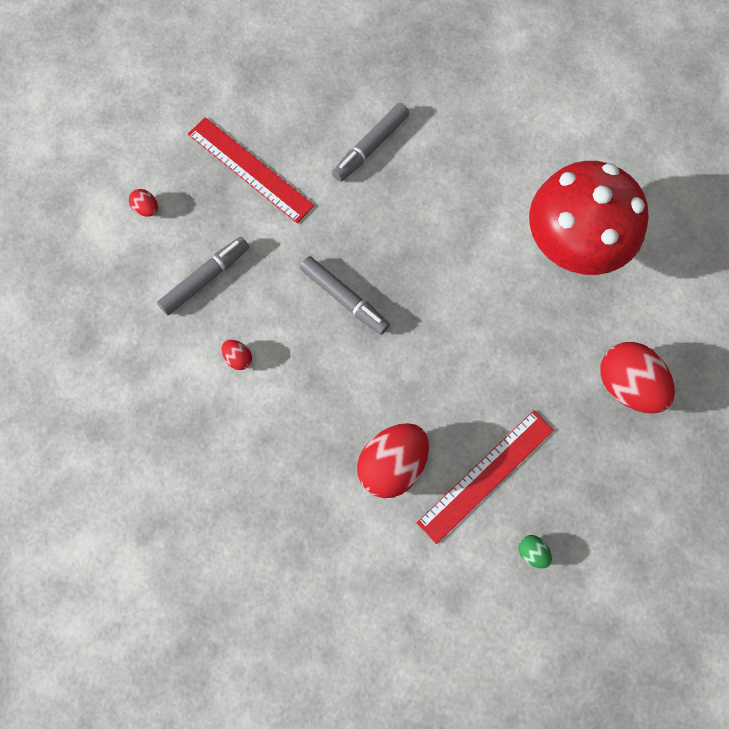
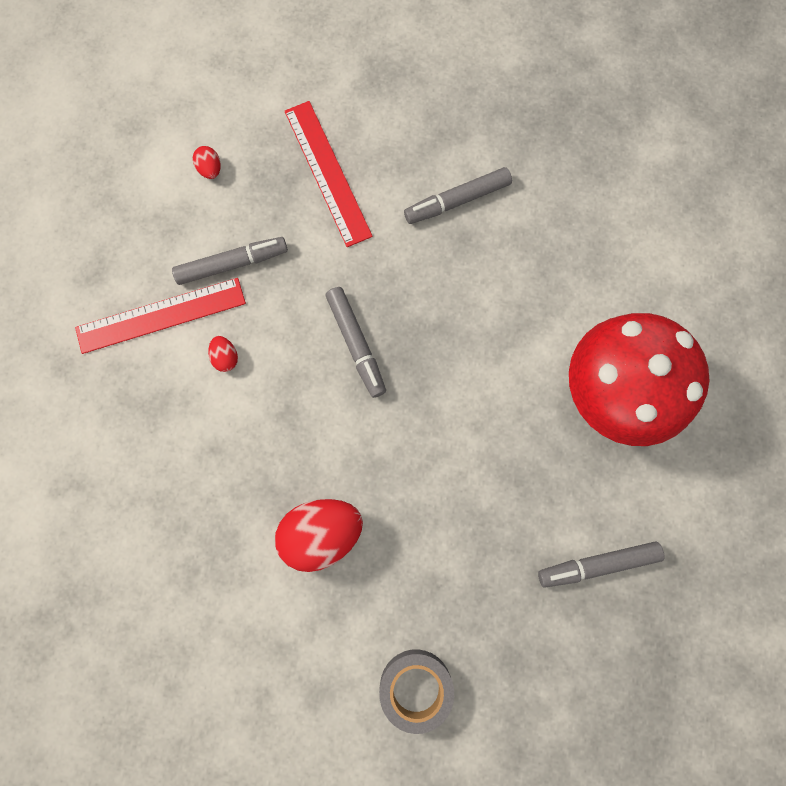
camera: 25 degrees right, 5 degrees up
red ruler [417,410,554,544] -> red ruler moved to [75,278,246,354]
green egg [518,535,552,568] -> grey tape [379,649,454,734]
red egg [600,342,675,413] -> grey marker [538,541,665,588]

